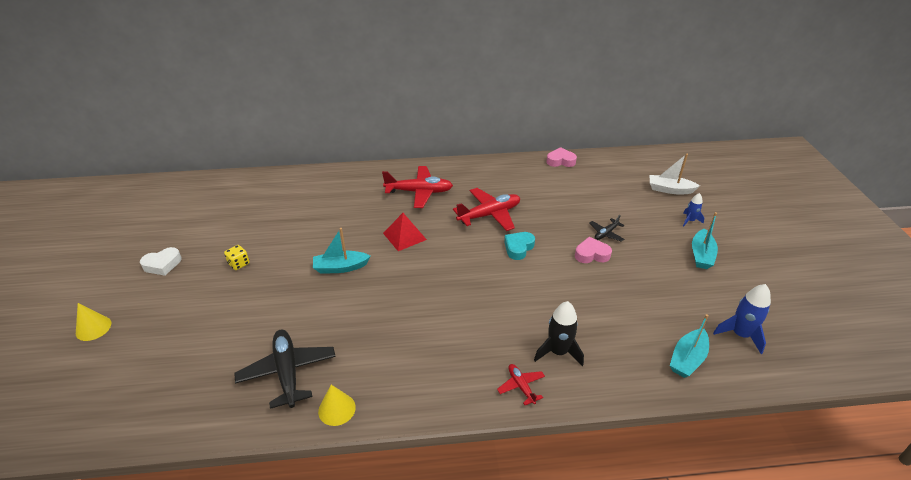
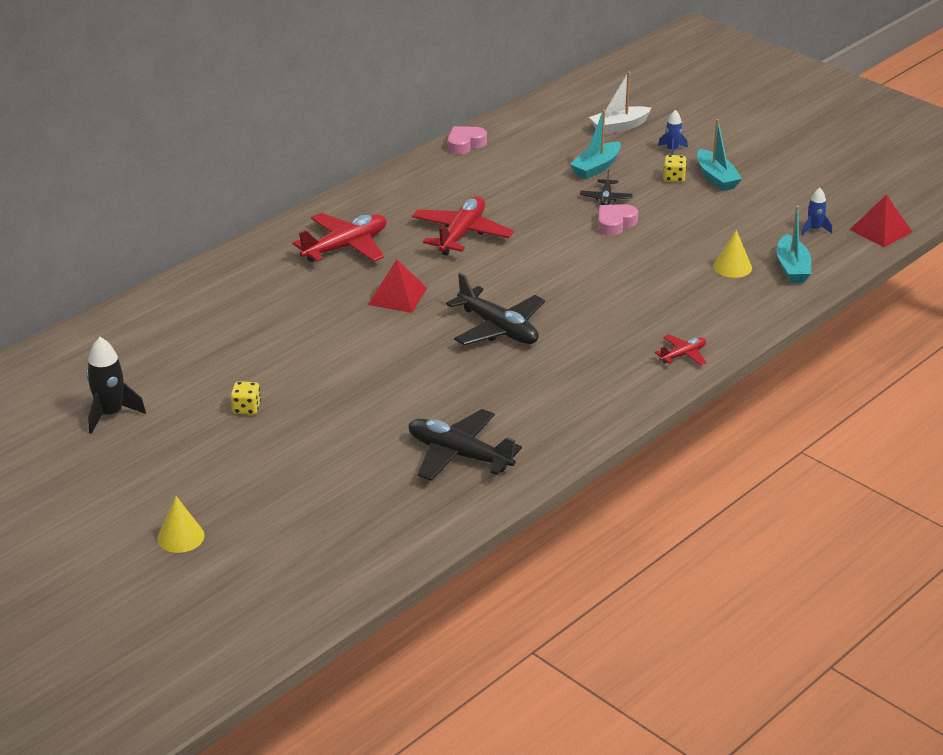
camera: 40 degrees left, 5 degrees down
white heart [140,247,182,276] -> none
turquoise boat [313,228,370,274] -> turquoise boat moved to [570,110,621,179]
yellow cone [318,385,356,426] -> yellow cone moved to [713,230,752,278]
red plane [497,364,545,405] -> red plane turned 120 degrees clockwise [655,334,707,365]
turquoise heart [504,232,535,260] -> none
black rocket [534,301,584,366] -> black rocket moved to [86,337,146,434]
blue rocket [713,284,771,354] -> blue rocket [801,188,832,236], size x0.59
none -> black plane [446,273,545,345]
none -> yellow dice [664,155,687,182]
none -> red pyramid [850,195,912,247]

